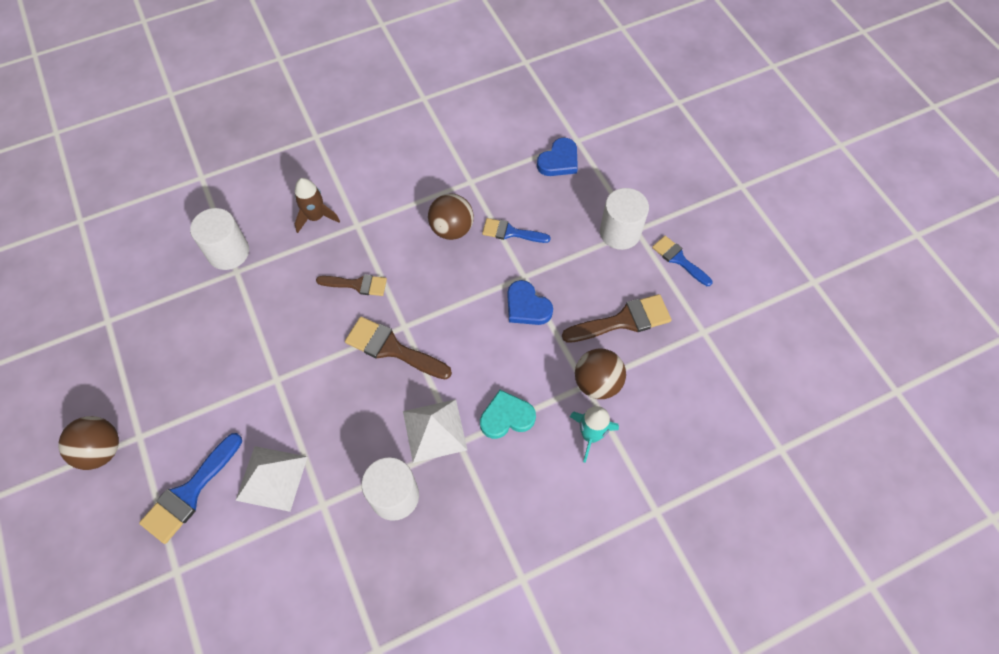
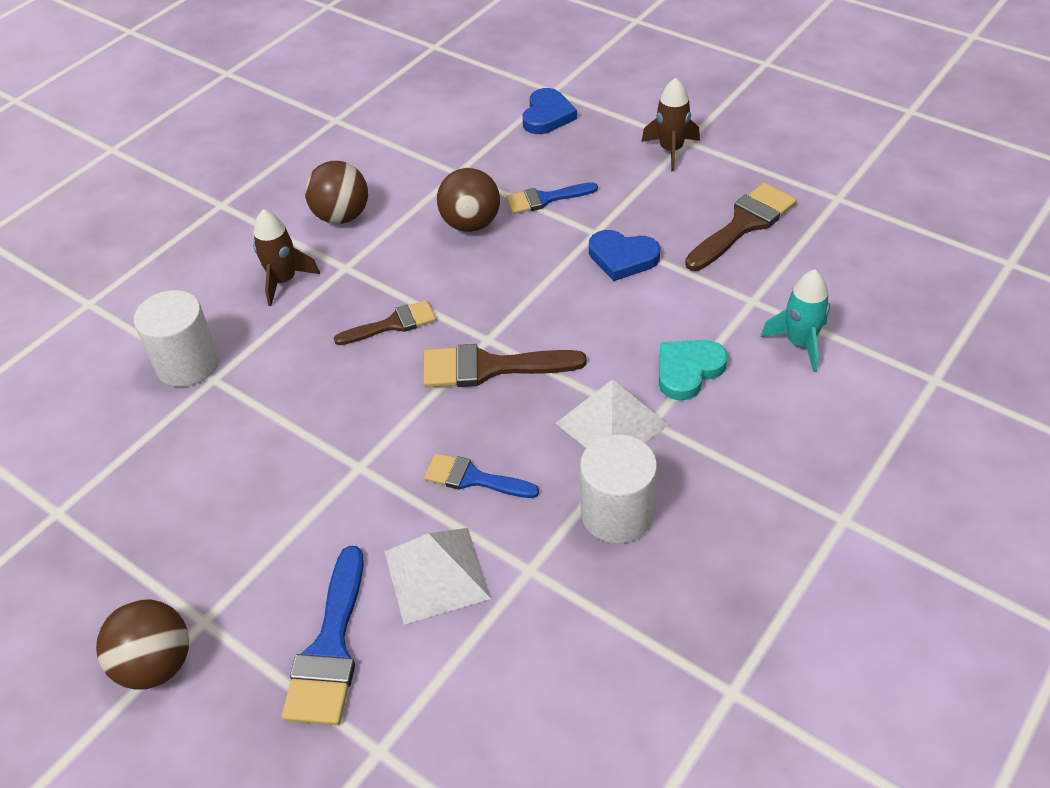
camera: 25 degrees left, 15 degrees down
brown ball [575,348,626,399] -> brown ball moved to [305,161,368,224]
white cylinder [600,188,649,250] -> brown rocket [641,78,700,171]
blue brush [652,236,712,286] -> blue brush moved to [424,453,539,498]

